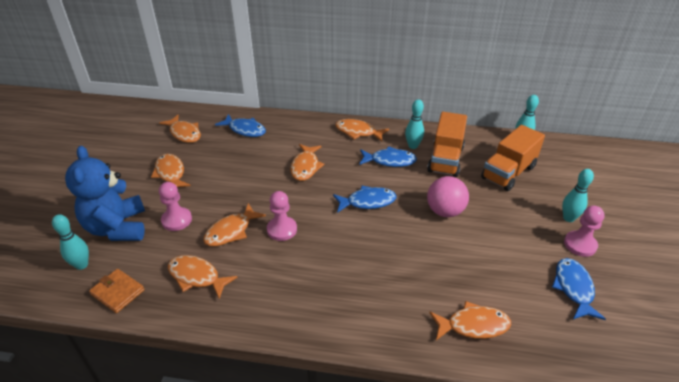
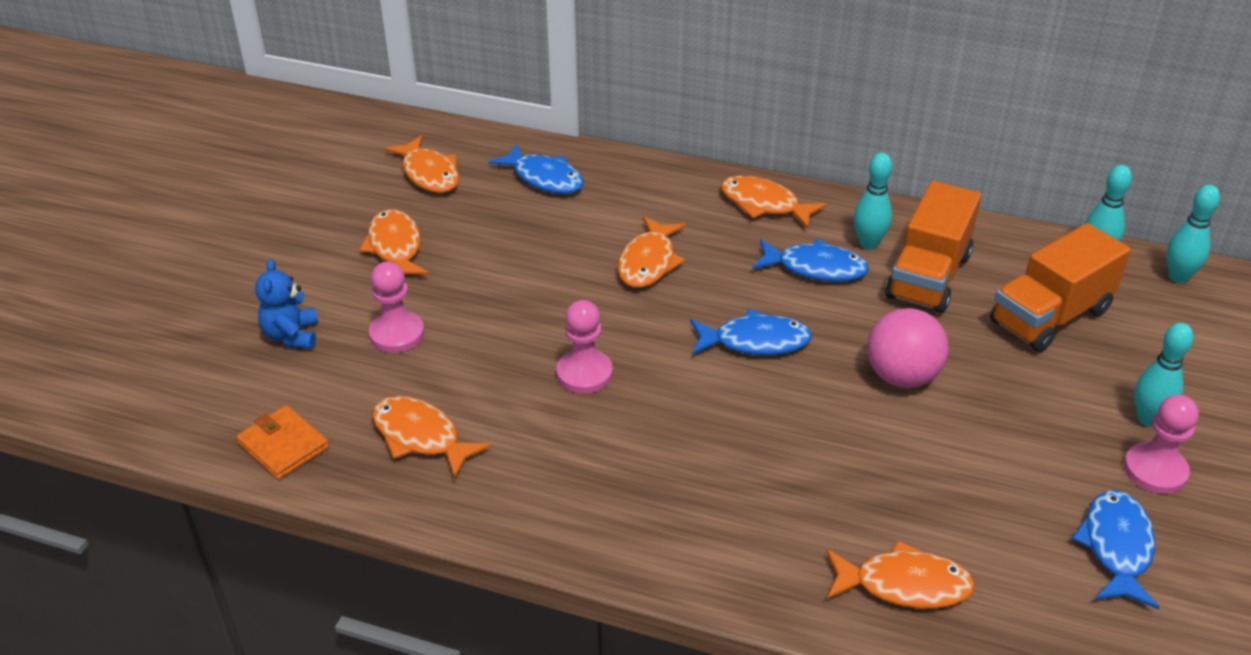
camera: 10 degrees right, 0 degrees up
turquoise bowling pin [52,214,89,270] -> turquoise bowling pin moved to [1167,185,1220,283]
blue teddy bear [65,146,145,241] -> blue teddy bear [255,259,318,349], size x0.52
orange fish [203,203,266,246] -> none

